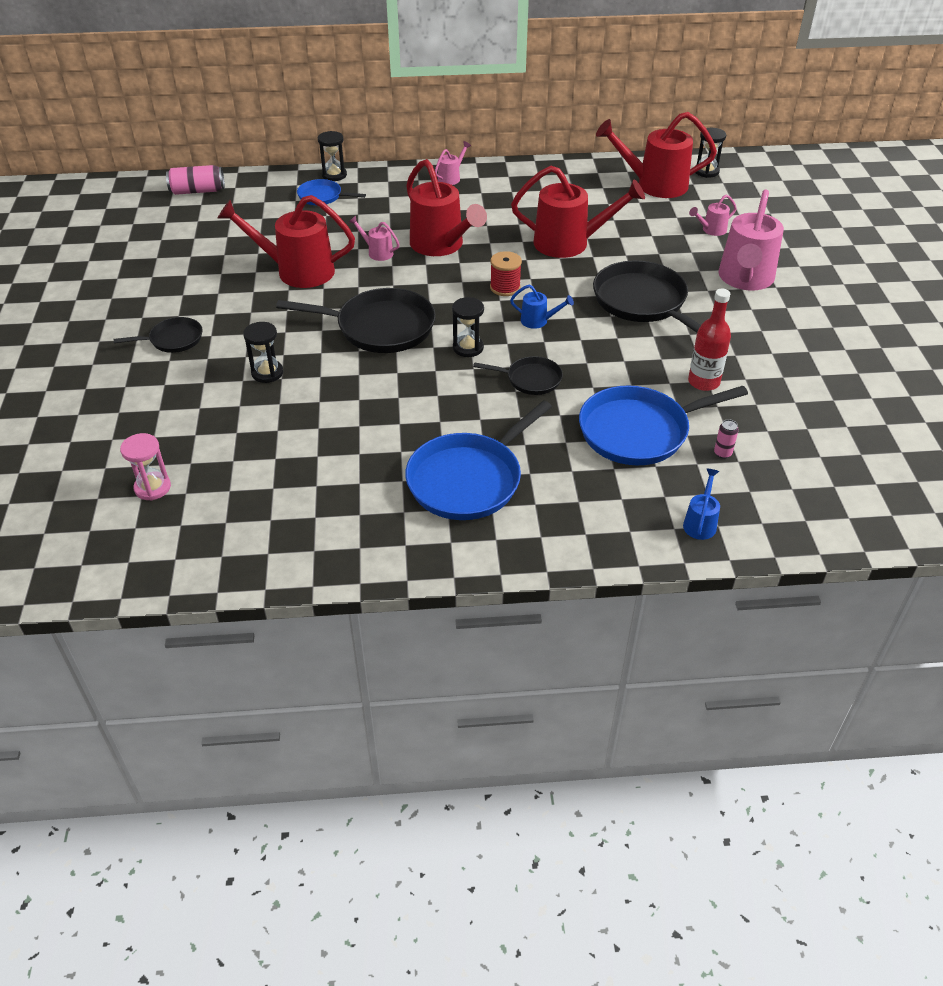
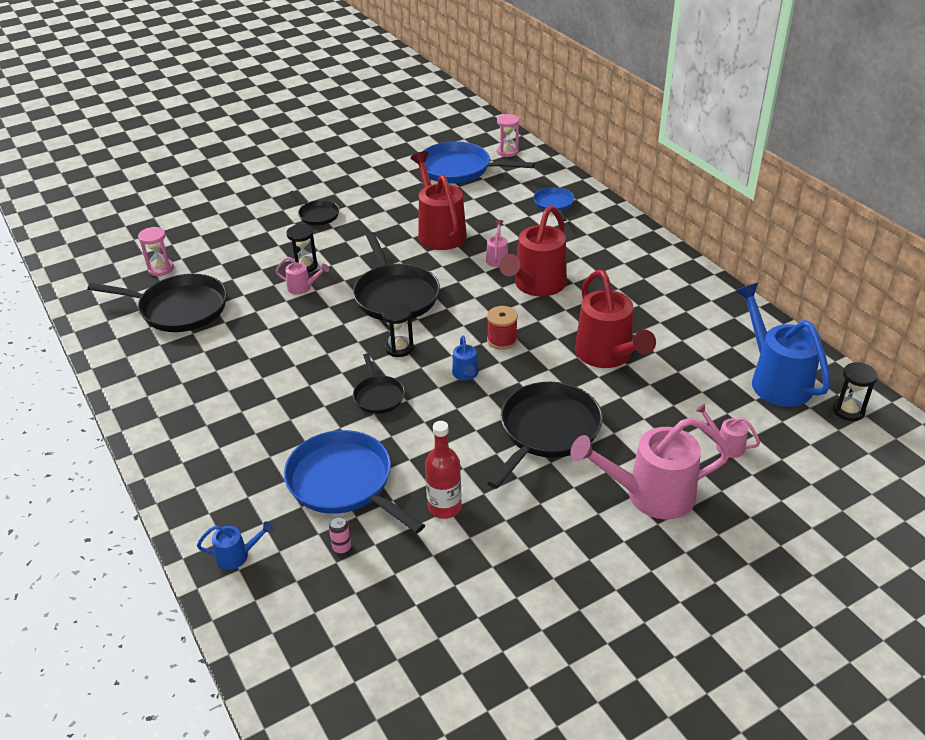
camera: 65 degrees right, 5 degrees down
pink can [166,165,225,195] -> pink hourglass [497,114,519,157]
black hourglass [318,131,347,181] -> none
blue pan [405,400,552,520] -> blue pan moved to [418,141,535,183]
pink watering can [435,141,471,185] -> pink watering can moved to [276,257,329,295]
red watering can [596,112,717,198] -> blue watering can [735,283,831,407]
none -> black pan [88,274,227,332]

